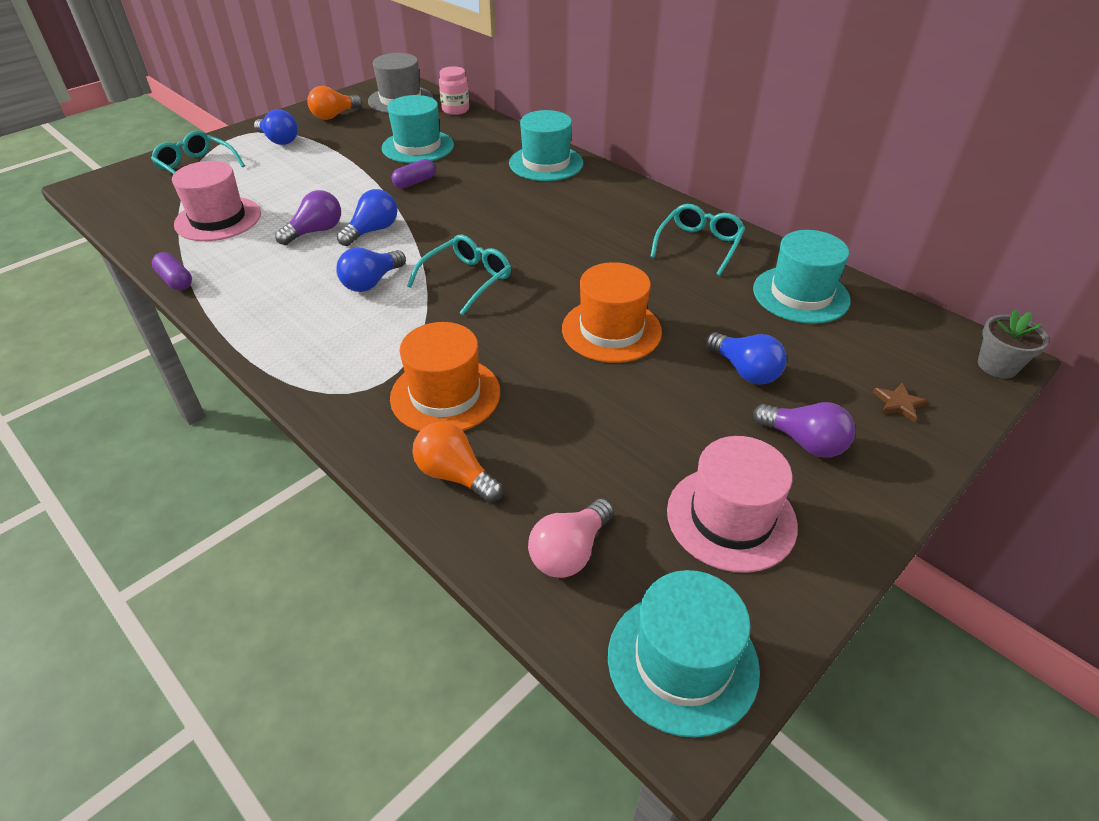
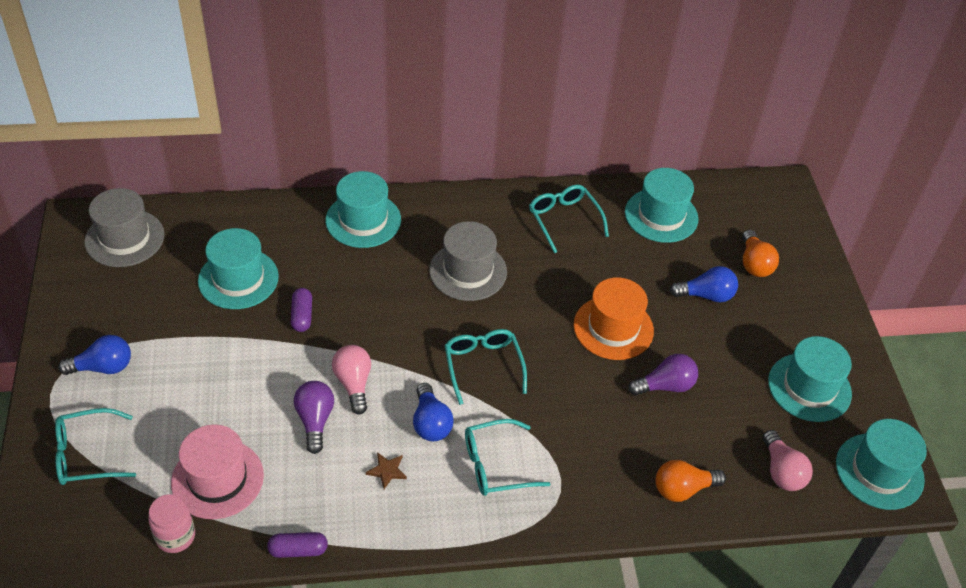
camera: 55 degrees left, 5 degrees up
orange light bulb [307,86,362,120] -> orange light bulb moved to [742,230,779,277]
blue light bulb [337,189,398,246] -> pink light bulb [332,345,371,415]
orange hat [390,322,500,432] -> none
pink jar [439,66,469,115] -> pink jar moved to [148,494,195,553]
pink hat [667,436,798,573] -> turquoise hat [768,336,852,422]
purple light bulb [753,402,855,458] -> purple light bulb moved to [628,354,698,396]
brown star [873,383,928,422] -> brown star moved to [366,452,407,489]
grey flower pot [978,309,1049,378] -> none
none -> grey hat [429,221,507,301]
none -> turquoise glasses [465,419,550,496]

